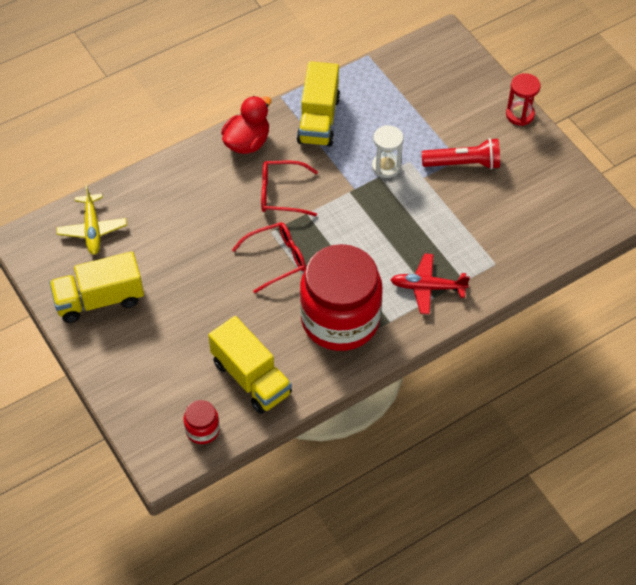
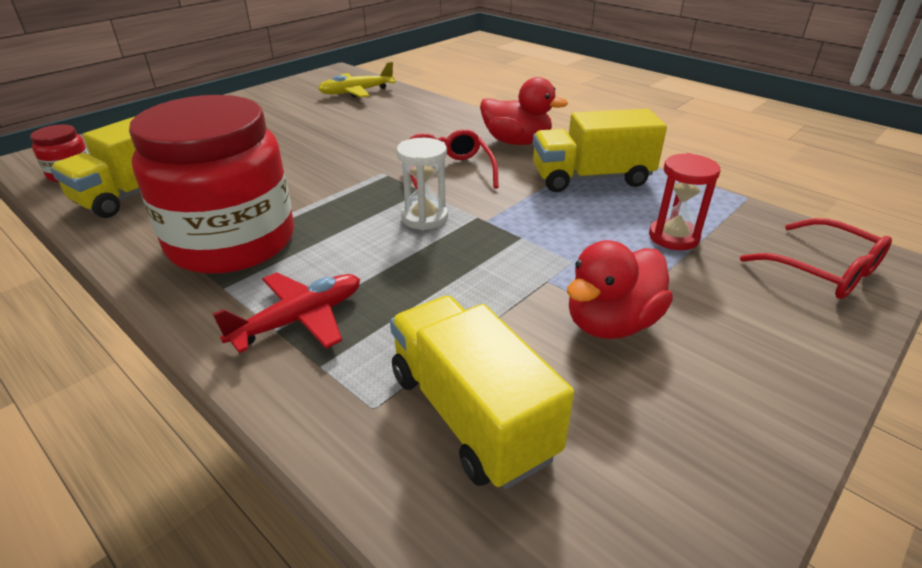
camera: 75 degrees right, 20 degrees down
yellow truck [49,251,144,323] -> yellow truck moved to [390,296,574,489]
red glasses [232,222,306,293] -> red glasses moved to [740,218,892,299]
white hourglass [372,125,404,178] -> white hourglass moved to [397,138,448,230]
red plane [391,253,470,314] -> red plane turned 60 degrees clockwise [213,272,360,353]
red flashlight [422,138,500,170] -> red duck [567,240,673,339]
red hourglass [506,73,541,126] -> red hourglass moved to [649,153,720,250]

